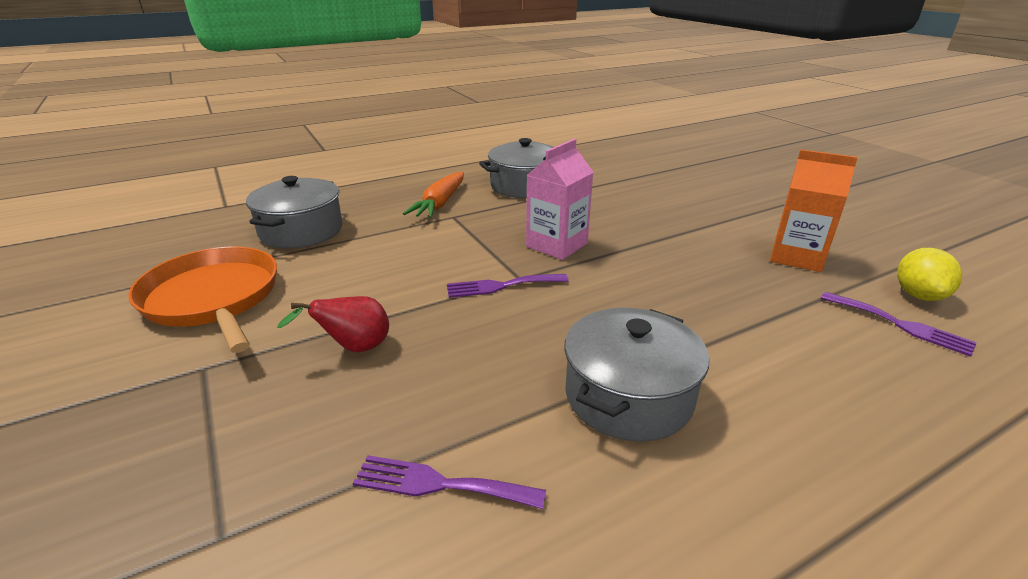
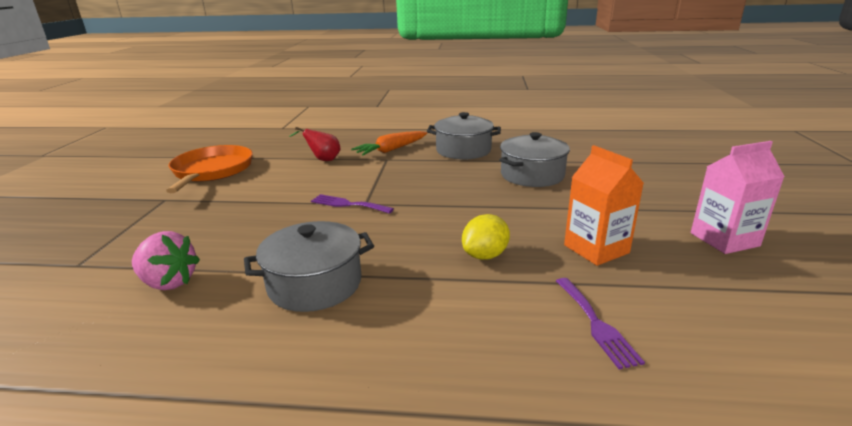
camera: 35 degrees right, 5 degrees down
grey pot [246,176,343,248] -> grey pot moved to [499,132,570,187]
red pear [277,296,389,352] -> red pear moved to [289,127,341,161]
purple fork [353,455,546,509] -> pink strawberry [132,231,200,290]
pink carton [526,139,594,260] -> pink carton moved to [691,141,785,254]
yellow lemon [897,248,962,301] -> yellow lemon moved to [462,214,510,260]

